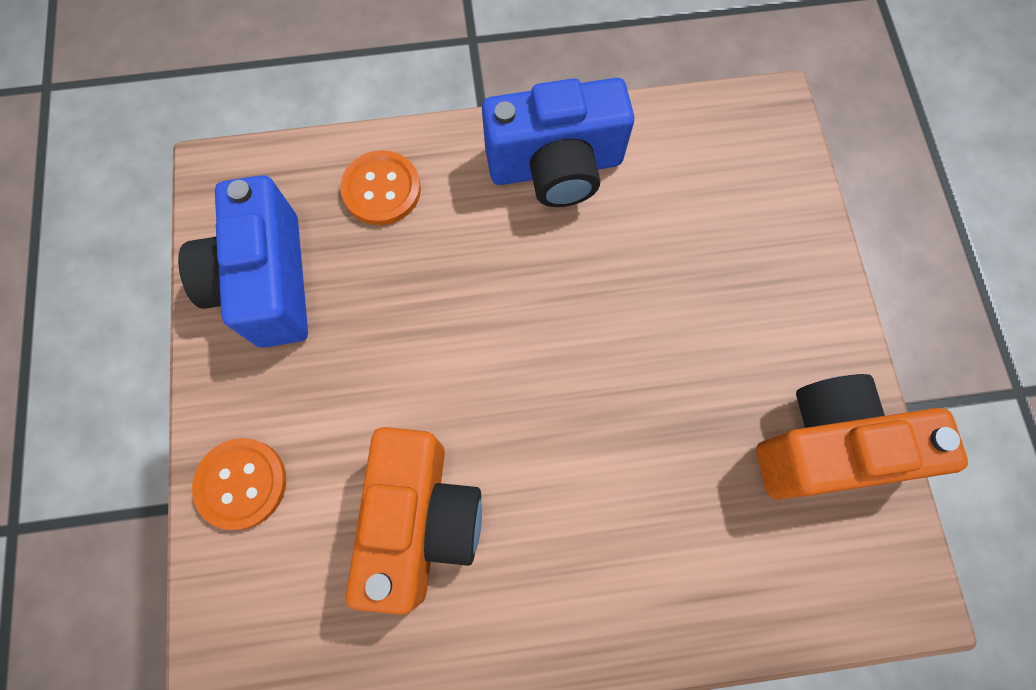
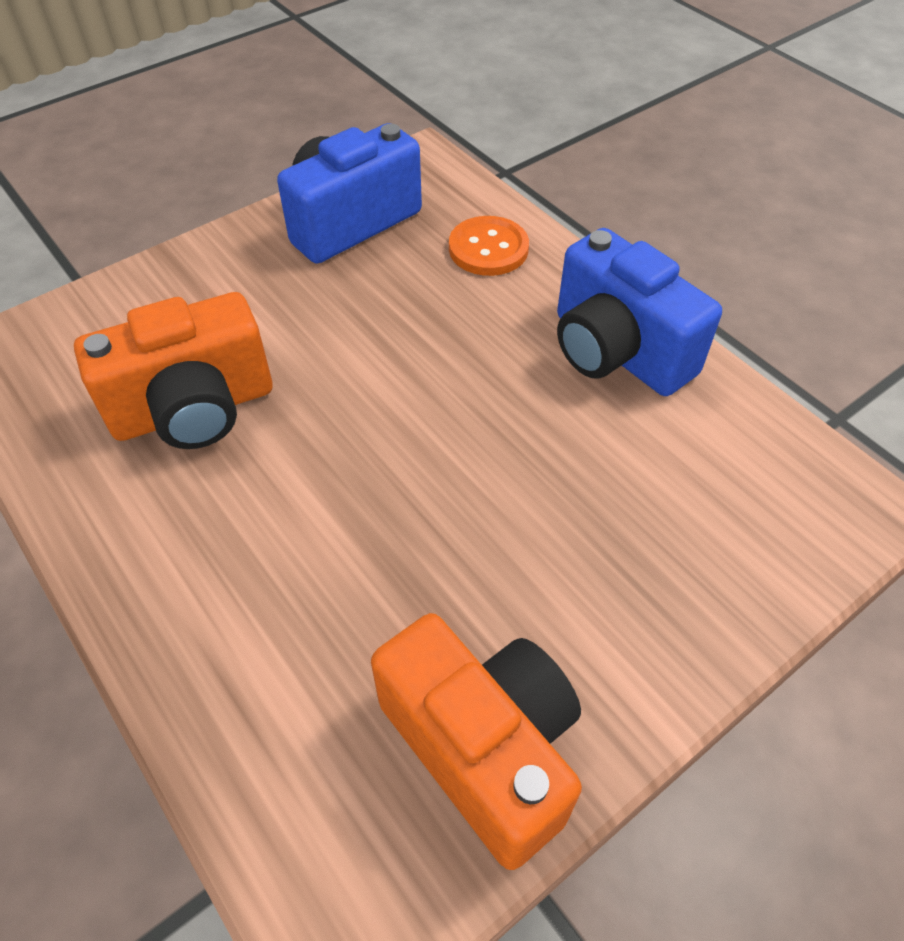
camera: 60 degrees right, 20 degrees down
orange button [192,438,286,530] -> none

